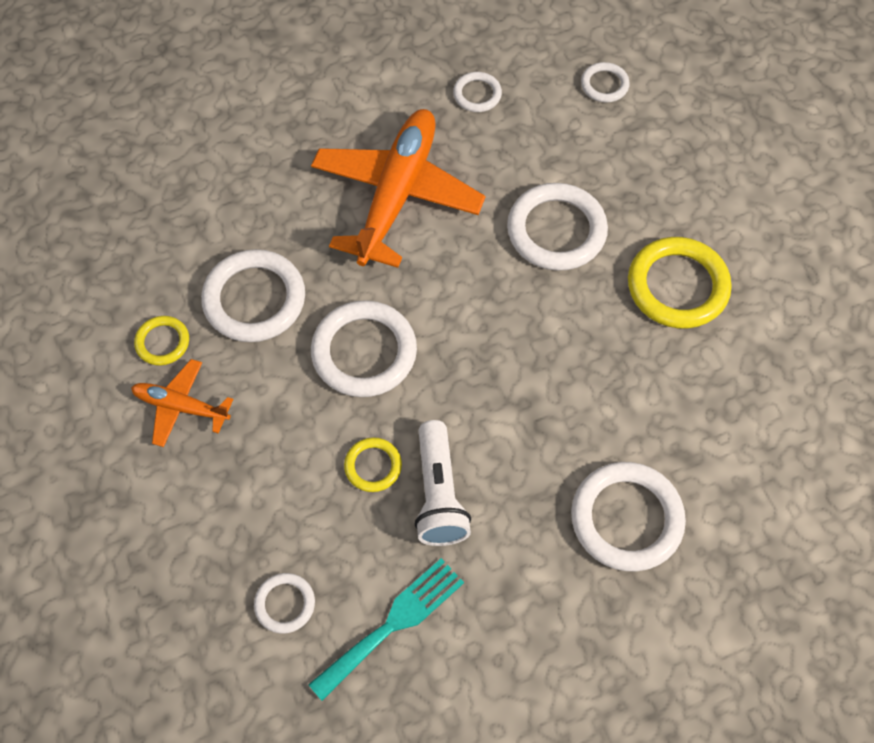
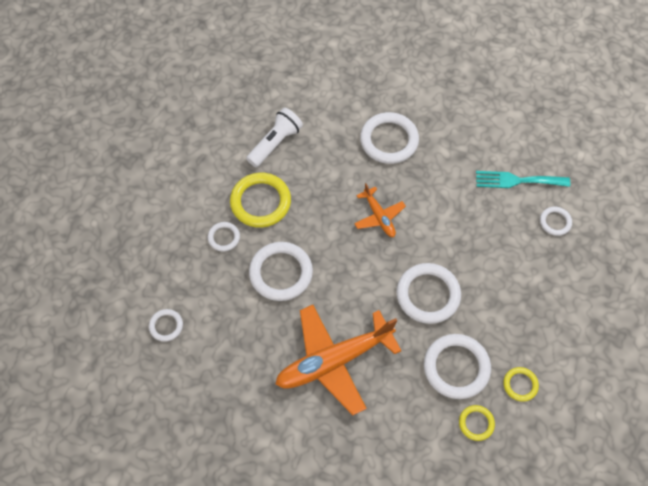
camera: 135 degrees left, 0 degrees up
orange plane [131,359,233,447] -> orange plane moved to [354,183,406,237]
yellow ring [344,437,402,492] -> yellow ring moved to [459,405,495,441]
white flashlight [414,420,471,546] -> white flashlight moved to [246,108,303,167]
white ring [453,72,502,112] -> white ring moved to [208,222,240,251]

